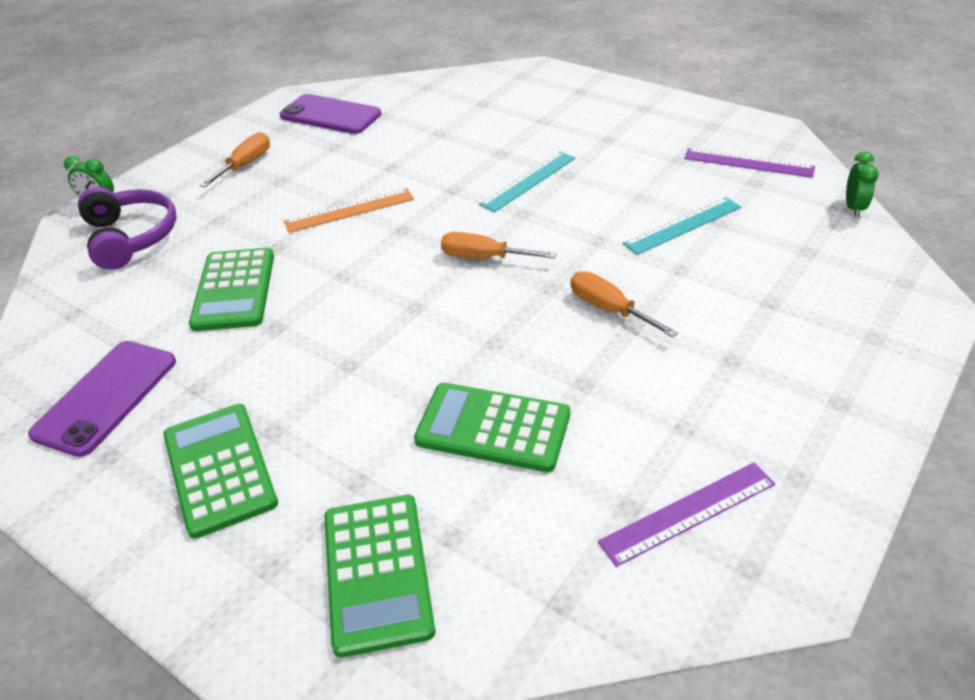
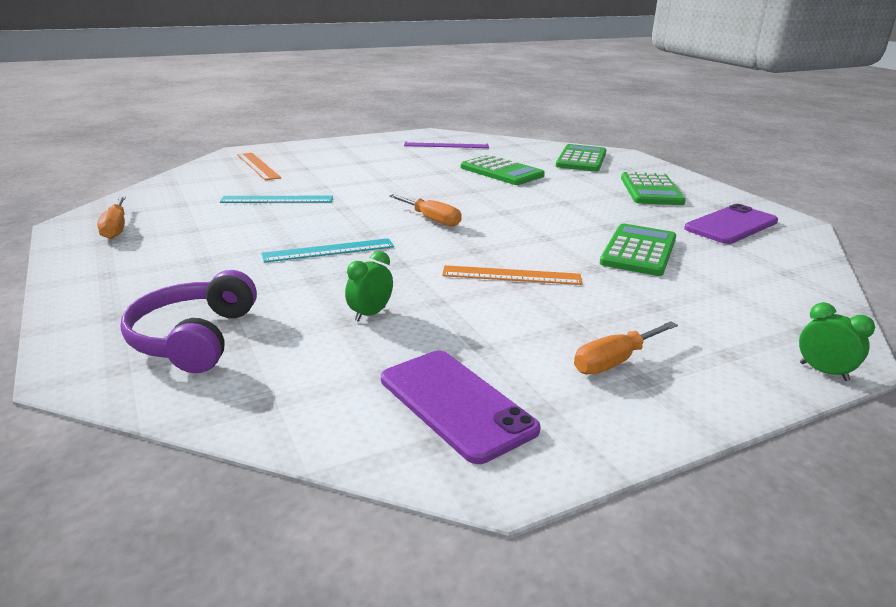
camera: 155 degrees left, 15 degrees down
purple headphones [78,187,177,270] -> purple headphones moved to [121,270,257,373]
orange screwdriver [571,271,678,337] -> orange screwdriver moved to [97,196,126,239]
purple ruler [684,148,815,178] -> none
green clock [846,151,879,217] -> green clock moved to [345,251,393,322]
none -> orange ruler [237,153,281,180]

